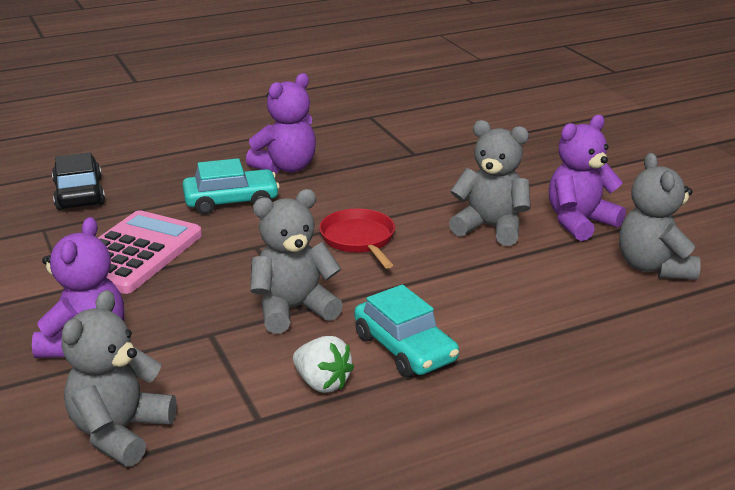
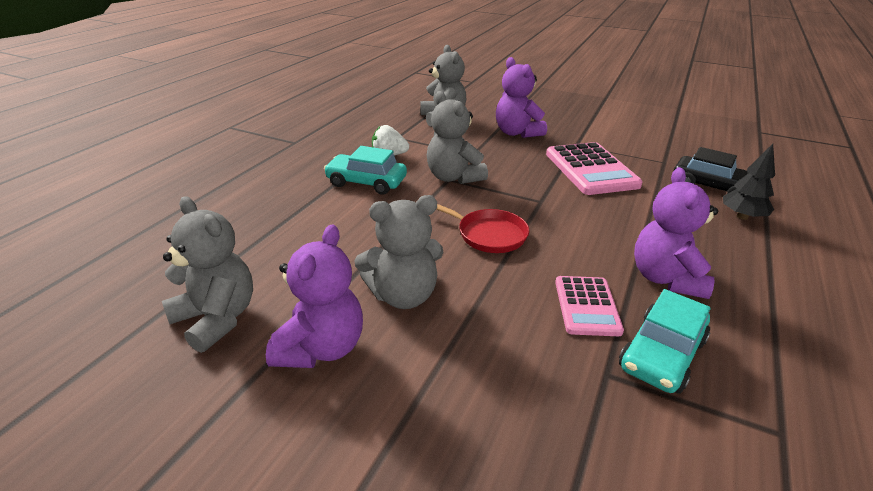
camera: 140 degrees right, 5 degrees up
turquoise car [182,158,280,215] -> turquoise car moved to [619,289,711,394]
grey teddy bear [250,189,343,334] -> grey teddy bear turned 120 degrees clockwise [427,91,488,184]
none -> pink calculator [555,276,624,336]
none -> black tree [723,144,775,220]

